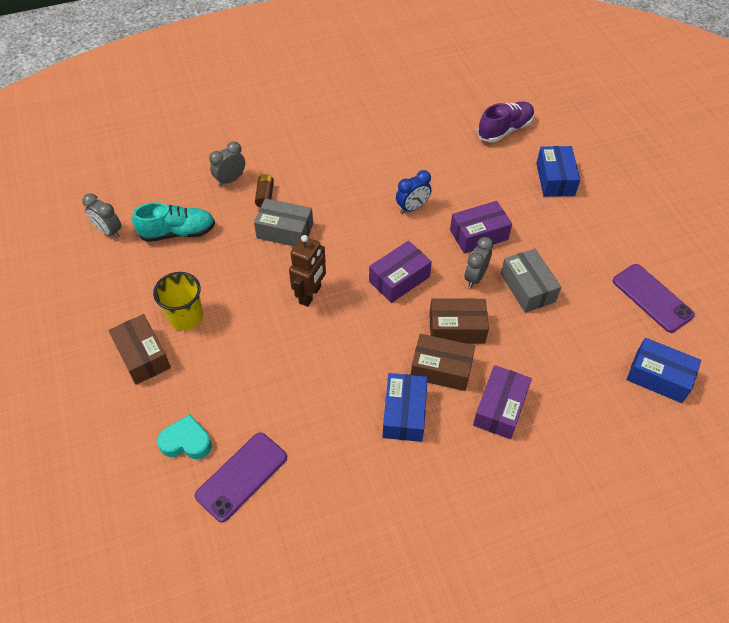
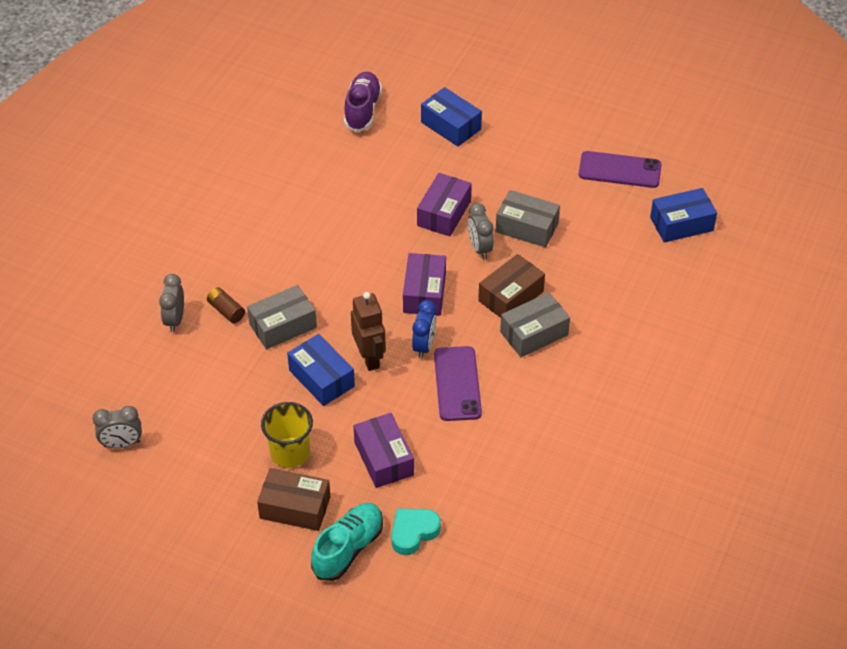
camera: 45 degrees left, 5 degrees down
turquoise shoe [132,202,215,242] -> turquoise shoe moved to [311,503,383,581]
purple phone [195,432,287,522] -> purple phone moved to [434,346,482,421]
blue box [383,373,428,442] -> blue box moved to [287,334,355,406]
blue clock [396,170,432,214] -> blue clock moved to [412,300,436,359]
brown box [411,334,475,391] -> grey box [500,292,570,357]
purple box [473,365,532,439] -> purple box moved to [353,413,414,488]

